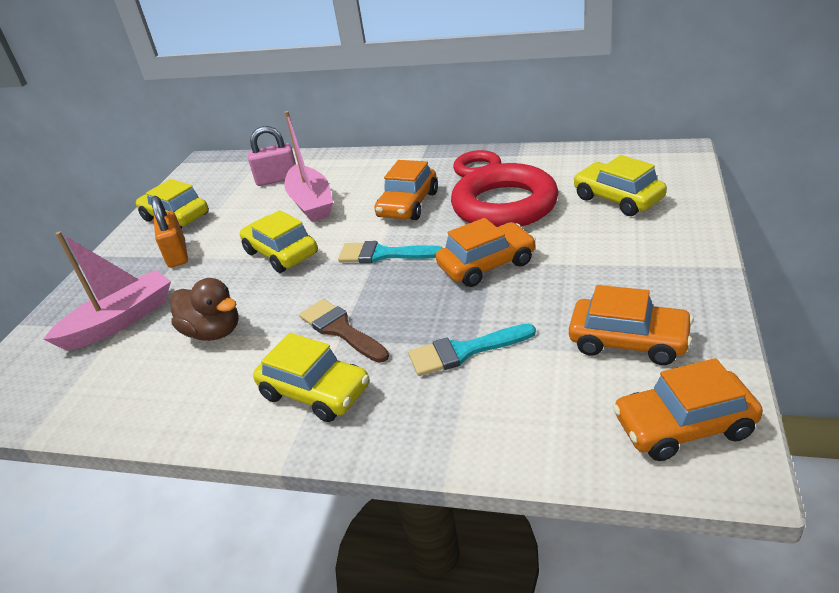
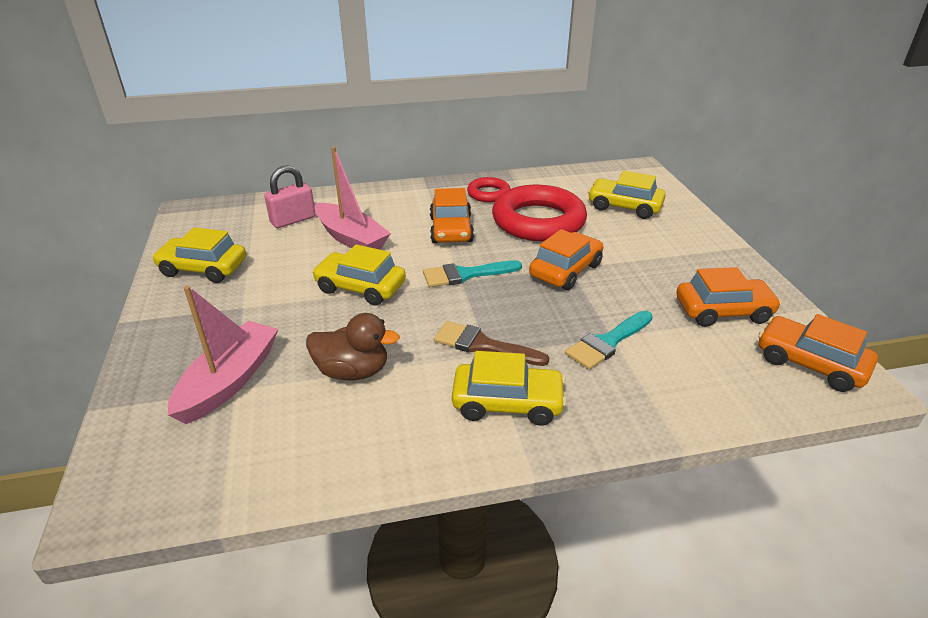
camera: 30 degrees left, 0 degrees up
orange padlock [151,196,188,267] -> none
orange car [613,358,763,461] -> orange car turned 75 degrees clockwise [758,314,878,392]

